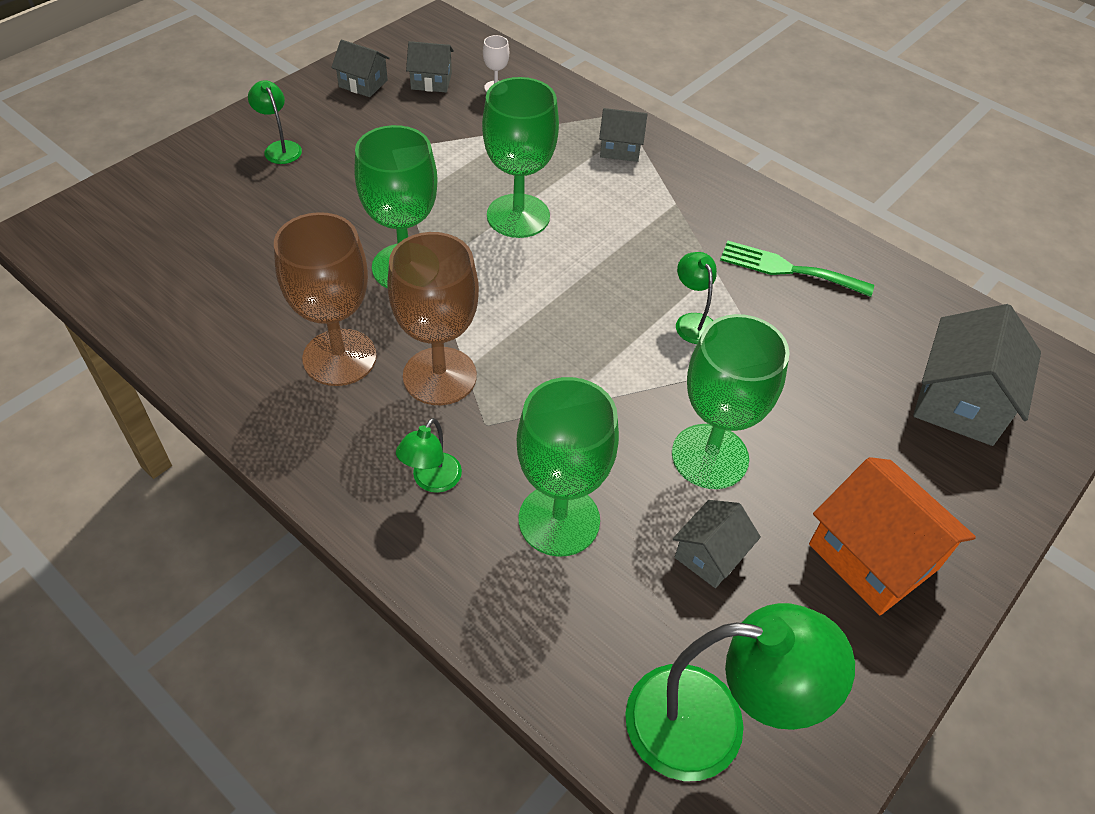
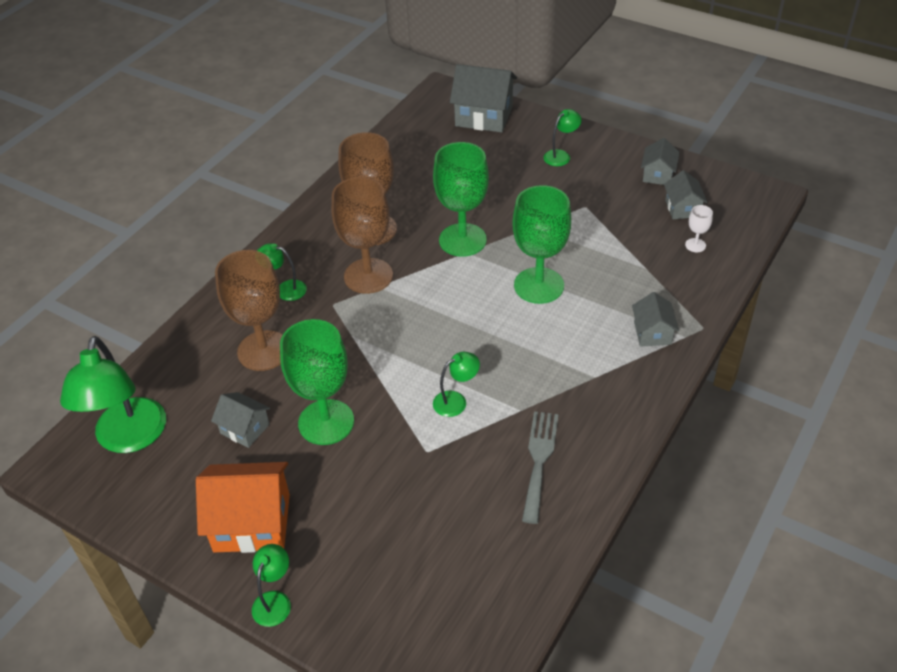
camera: 85 degrees right, 5 degrees down
green goblet [517,377,619,557] -> brown goblet [215,250,283,371]
green fork [720,241,874,297] -> grey fork [522,411,559,524]
orange house [809,457,976,615] -> orange house turned 45 degrees clockwise [196,462,290,553]
grey house [913,304,1041,446] -> grey house moved to [450,64,517,132]
none -> green lamp [252,544,291,627]

